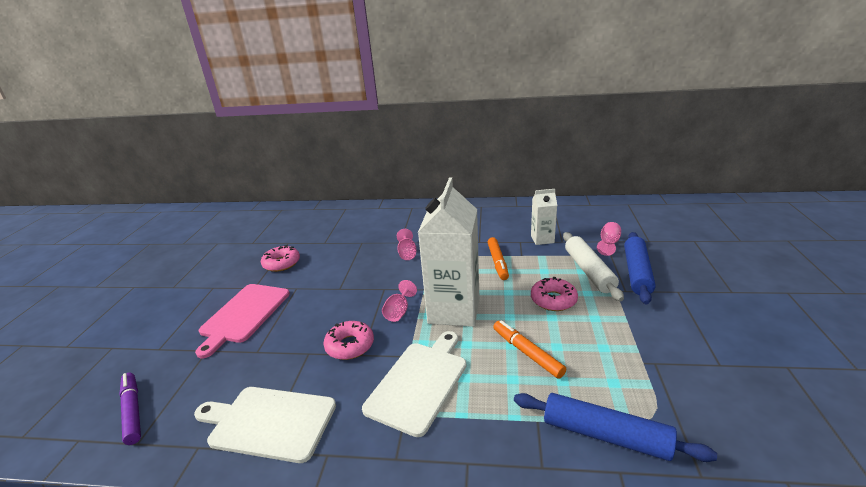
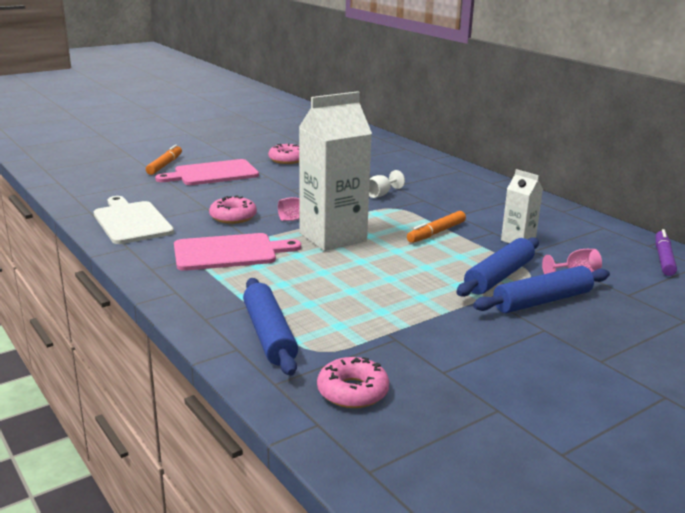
camera: 45 degrees right, 5 degrees down
purple marker [119,373,141,445] -> purple marker moved to [656,229,677,276]
white cutting board [362,331,466,437] -> pink cutting board [174,233,301,271]
pink goblet [397,229,416,260] -> white goblet [369,170,405,198]
orange marker [493,320,566,379] -> orange marker moved to [146,145,182,175]
pink donut [531,277,578,311] -> pink donut moved to [317,357,389,408]
white rolling pin [563,232,624,301] -> blue rolling pin [457,237,539,297]

